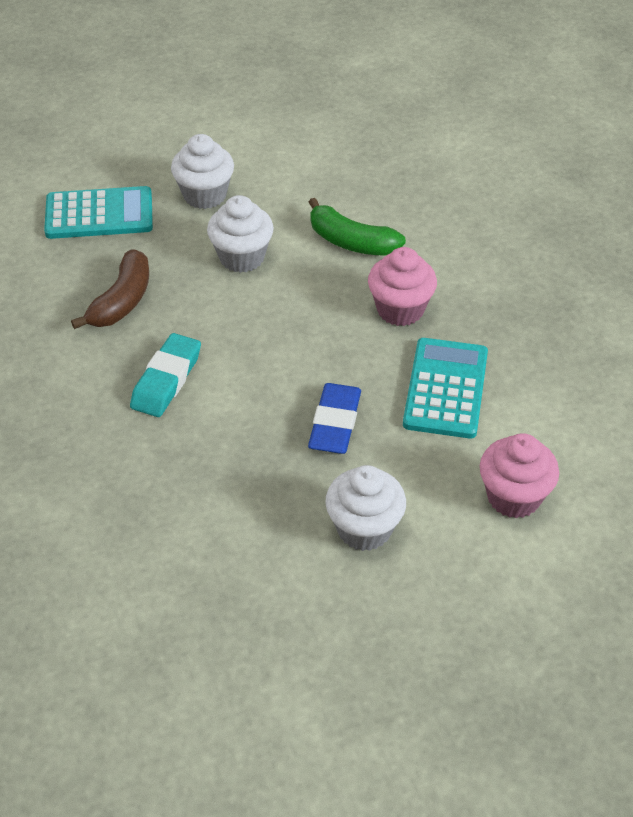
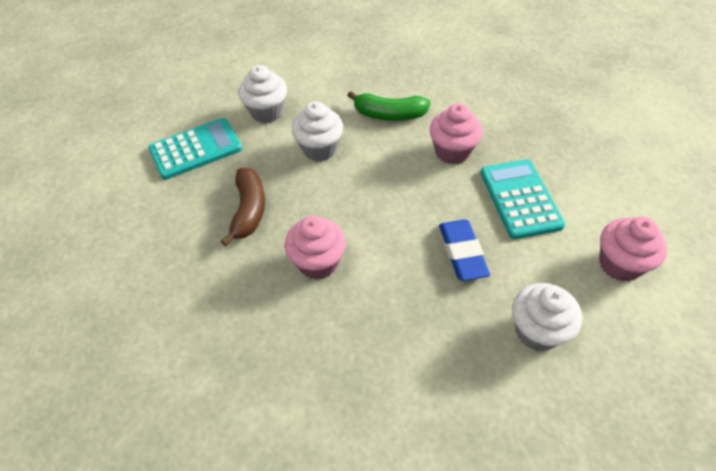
camera: 20 degrees left, 5 degrees up
turquoise eraser [130,333,201,417] -> pink cupcake [285,216,346,279]

